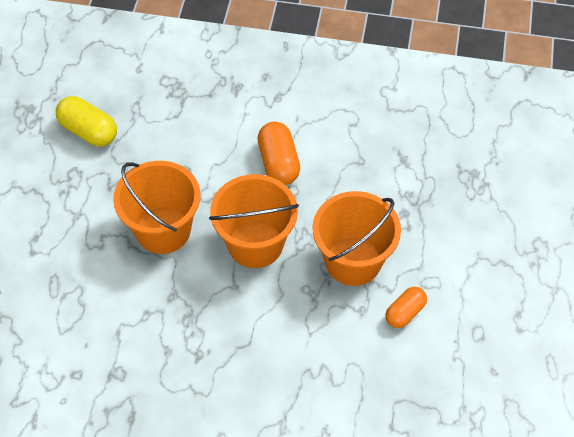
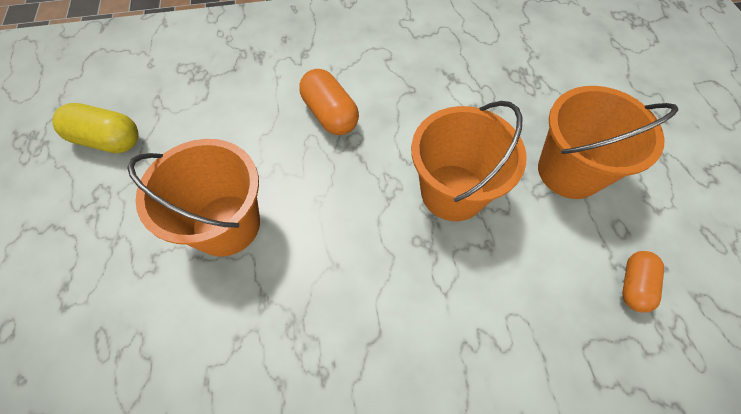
camera: 20 degrees left, 5 degrees up
orange bucket [209,174,299,268] -> orange bucket moved to [538,86,678,199]
orange capsule [385,287,427,328] -> orange capsule moved to [622,251,664,312]

